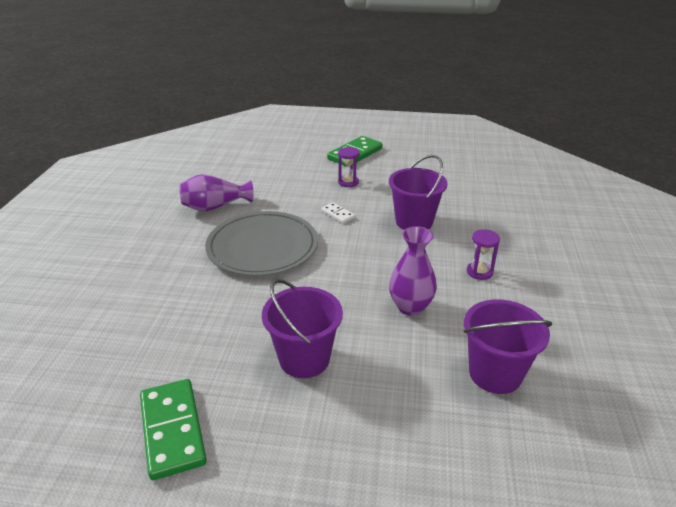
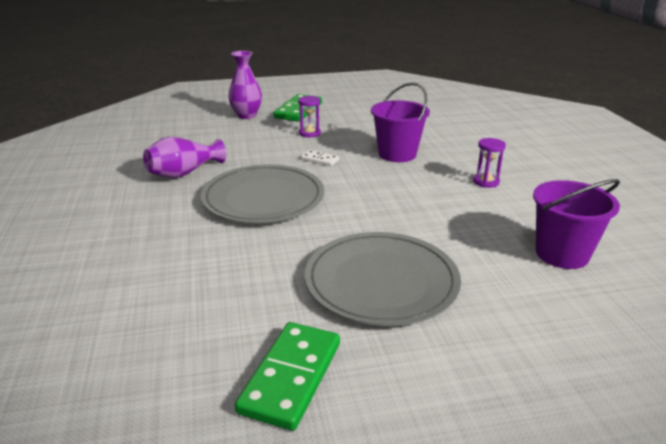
camera: 20 degrees left, 5 degrees down
green domino [140,379,207,480] -> green domino turned 60 degrees clockwise [235,322,340,431]
purple bucket [262,279,343,378] -> grey plate [305,232,461,326]
purple vase [389,226,437,316] -> purple vase moved to [229,51,262,119]

